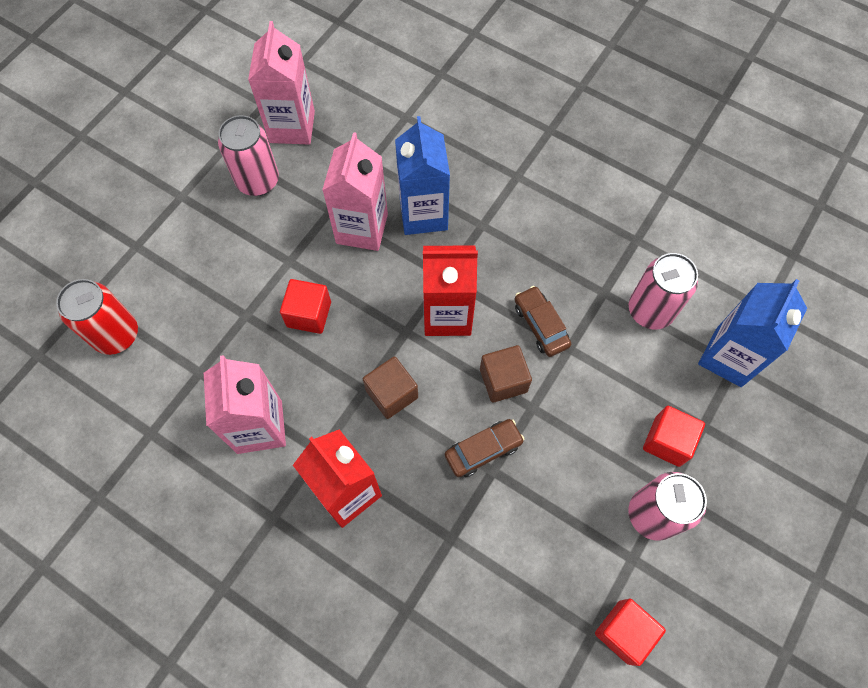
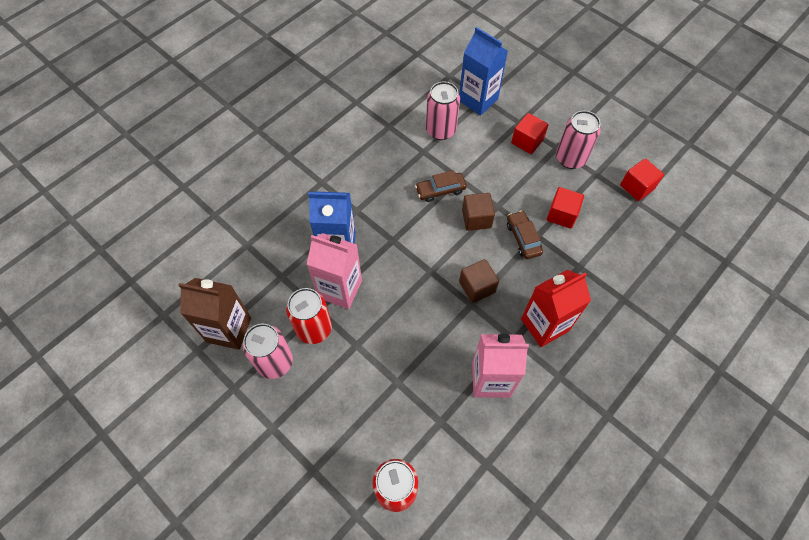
camera: 80 degrees left, 5 degrees down
pink carton [248,21,315,145] -> brown carton [178,278,251,350]
red cube [280,279,331,334] -> red cube moved to [547,187,584,229]
red carton [423,245,478,336] -> none
none -> red can [286,288,332,344]

